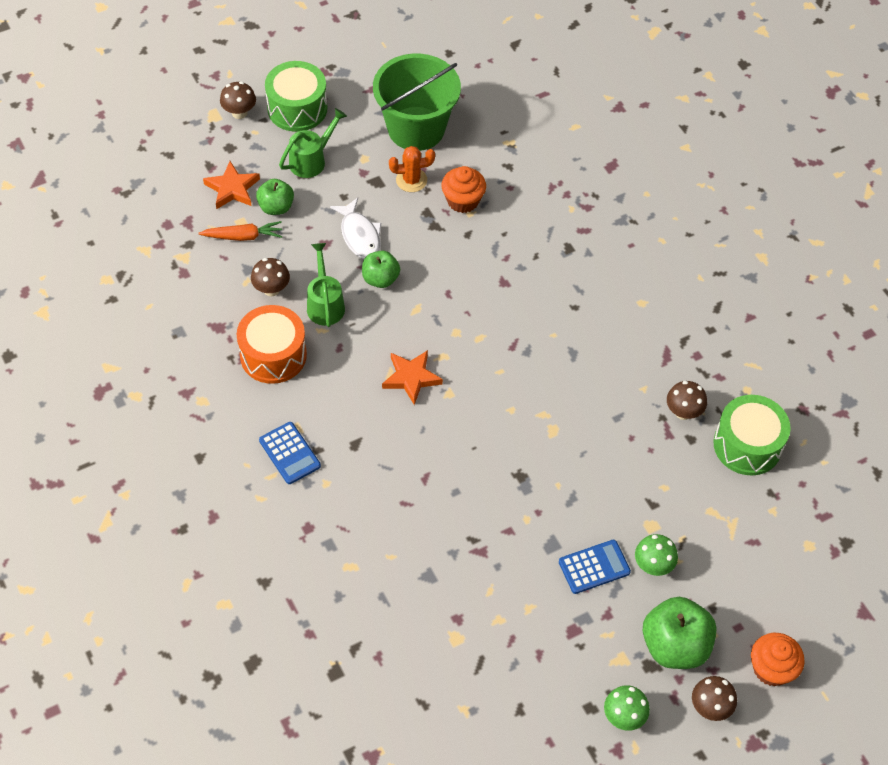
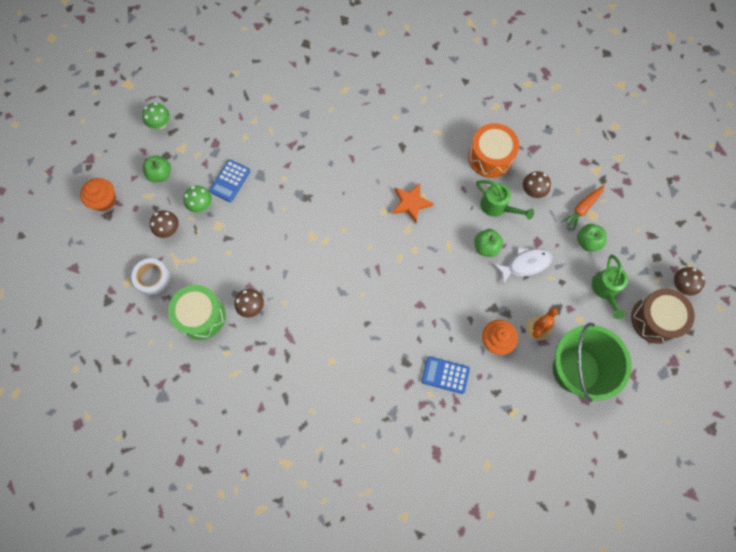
camera: 140 degrees right, 15 degrees up
orange star [203,161,260,209] -> none
blue calculator [259,422,321,484] -> blue calculator moved to [421,356,470,394]
green drum [265,61,327,132] -> brown drum [631,288,695,344]
white fish [330,198,381,259] -> white fish turned 135 degrees clockwise [494,248,553,284]
green apple [643,597,717,669] -> green apple [143,155,171,182], size x0.61
brown mushroom [692,676,737,721] -> brown mushroom moved to [150,210,179,238]
none -> white tape [131,258,170,295]

